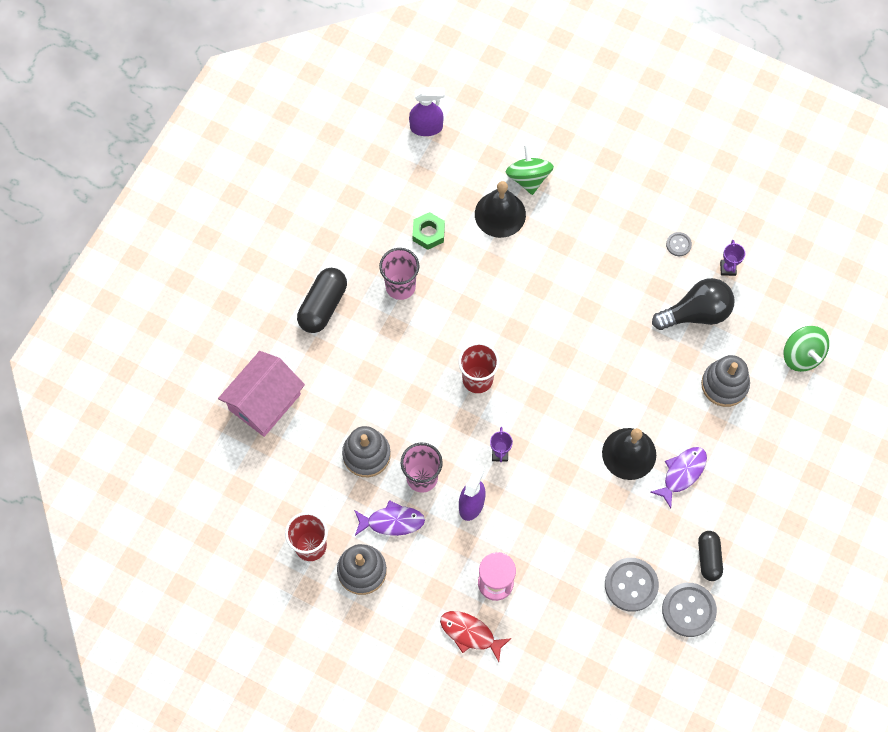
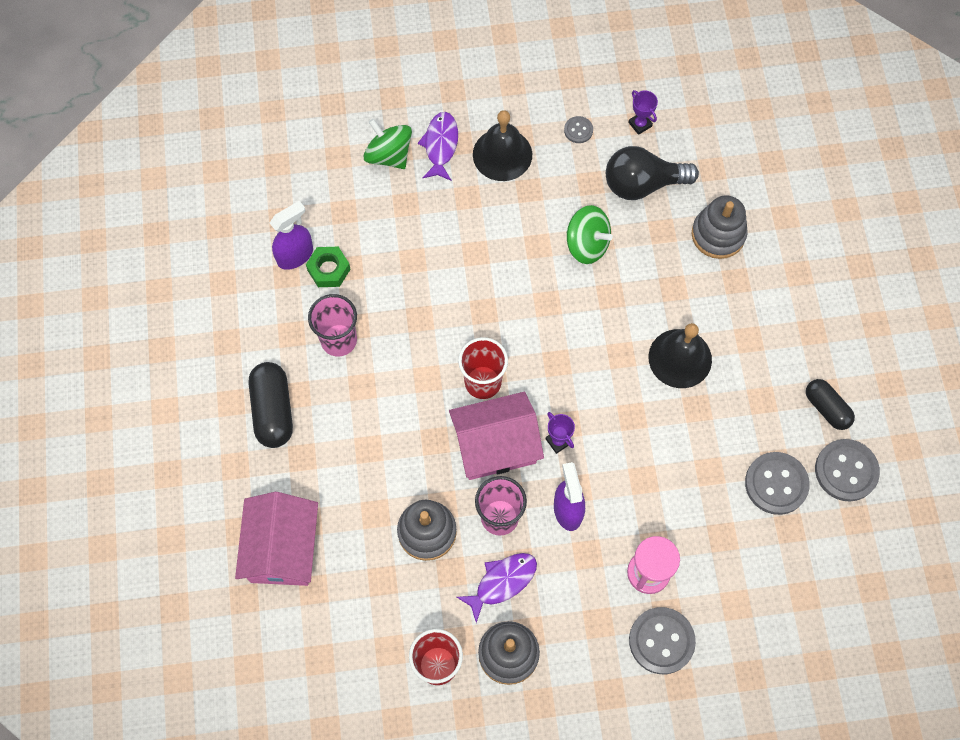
camera: 35 degrees left, 0 degrees up
purple spray bottle [409,87,445,136] -> purple spray bottle moved to [270,201,313,270]
red fish [440,611,512,662] -> grey button [629,607,696,674]
black bell [475,181,526,238] -> black bell moved to [473,110,532,181]
purple fish [651,447,707,508] -> purple fish moved to [418,112,458,181]
black light bulb [652,278,735,330] -> black light bulb turned 135 degrees counterclockwise [606,146,699,200]
green spinning top [783,326,829,372] -> green spinning top moved to [567,205,613,264]
none -> pink house [449,392,544,480]

